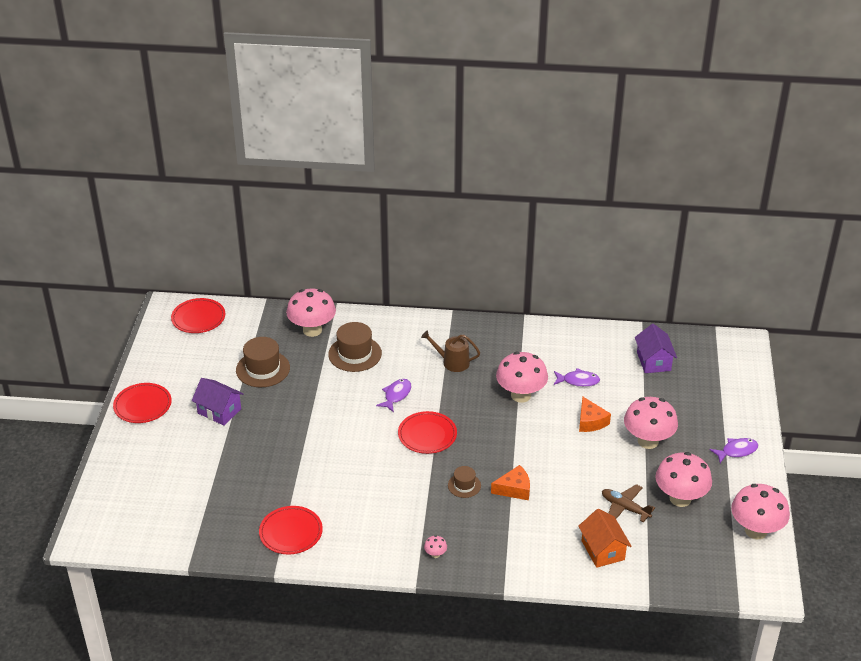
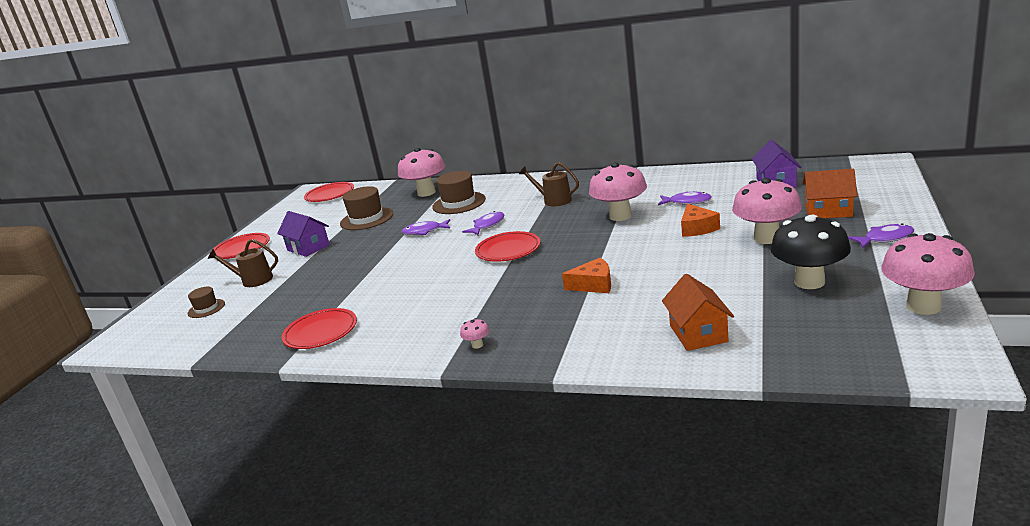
camera: 15 degrees right, 15 degrees down
brown hat [448,466,481,498] -> brown hat moved to [188,287,225,318]
brown plane [602,484,655,522] -> none
pink mushroom [655,452,712,507] -> black mushroom [771,215,851,289]
none -> brown watering can [208,239,278,287]
none -> purple fish [402,219,450,235]
none -> orange house [802,169,857,218]

